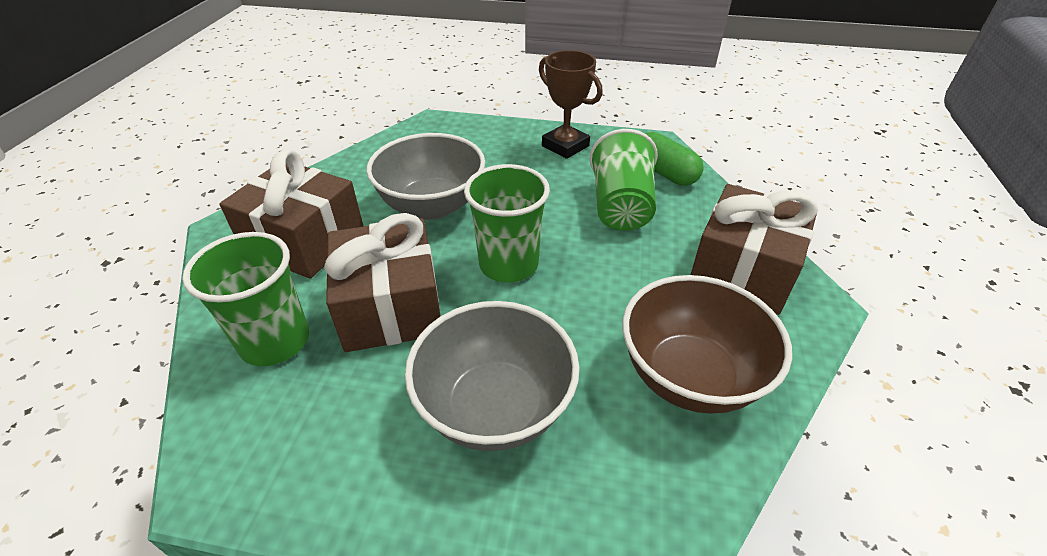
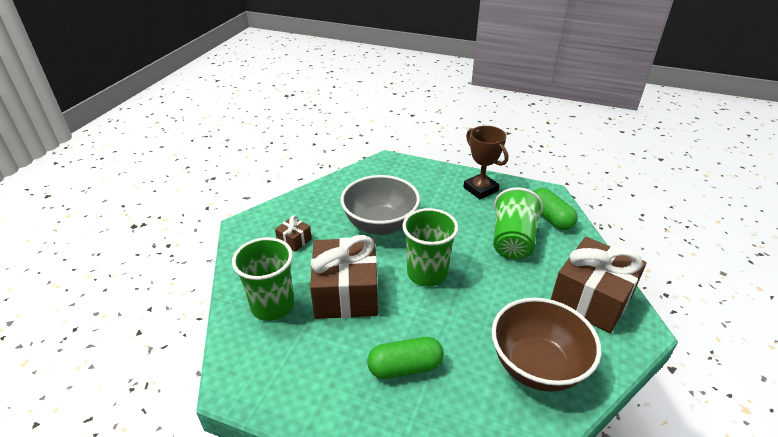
camera: 10 degrees right, 5 degrees down
brown gift [220,149,364,279] -> brown gift [275,215,312,252], size x0.44
grey bowl [405,301,580,451] -> green capsule [367,337,444,379]

